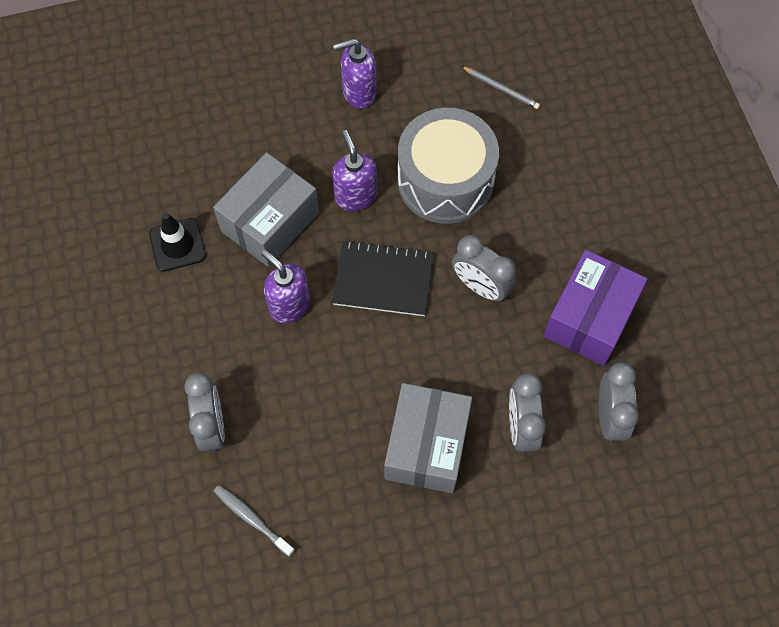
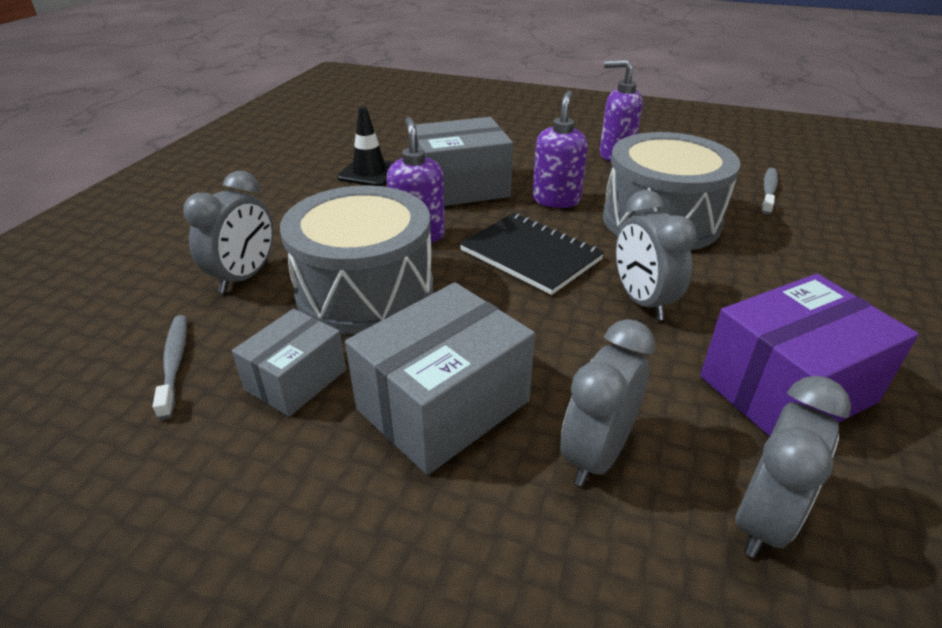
camera: 35 degrees right, 30 degrees down
grey pencil [461,66,540,109] -> grey toothbrush [761,168,778,215]
none -> grey box [232,309,346,417]
none -> grey drum [280,185,433,334]

